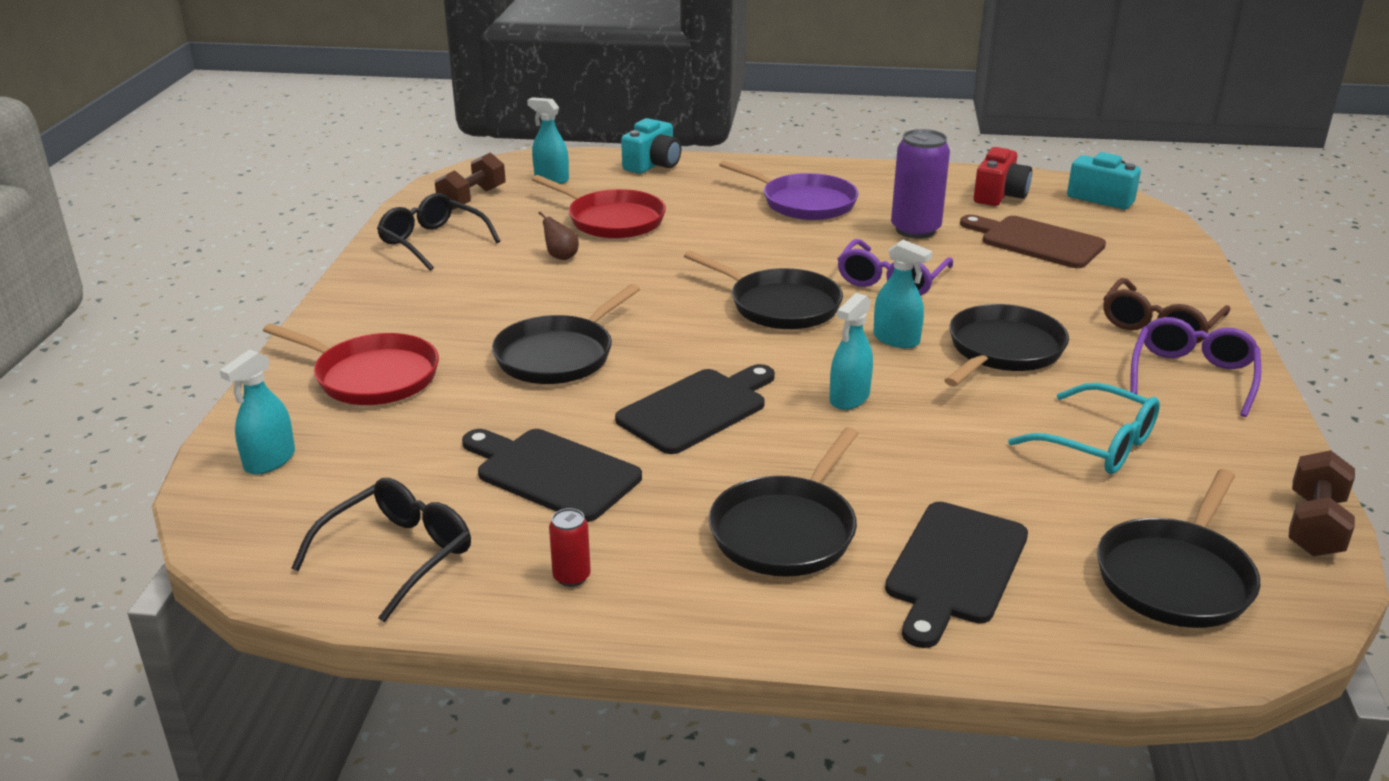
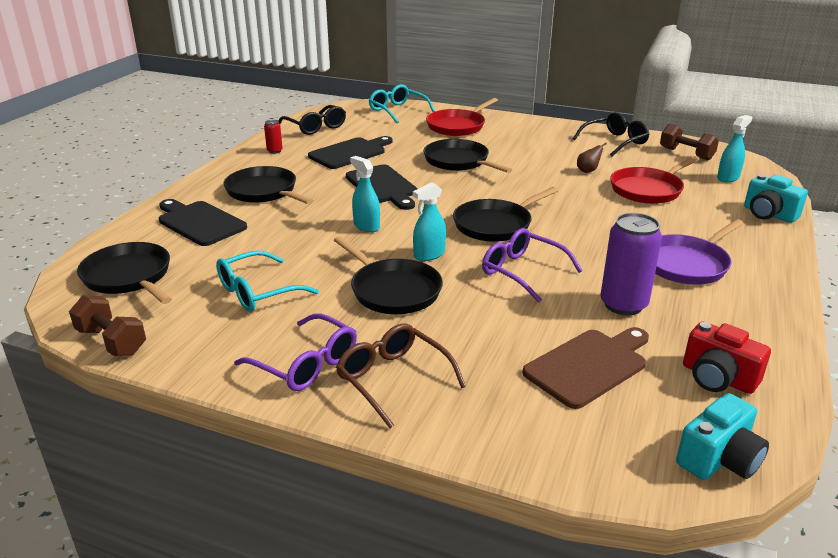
camera: 105 degrees right, 0 degrees up
turquoise spray bottle [219,349,295,475] -> turquoise glasses [369,84,435,123]

